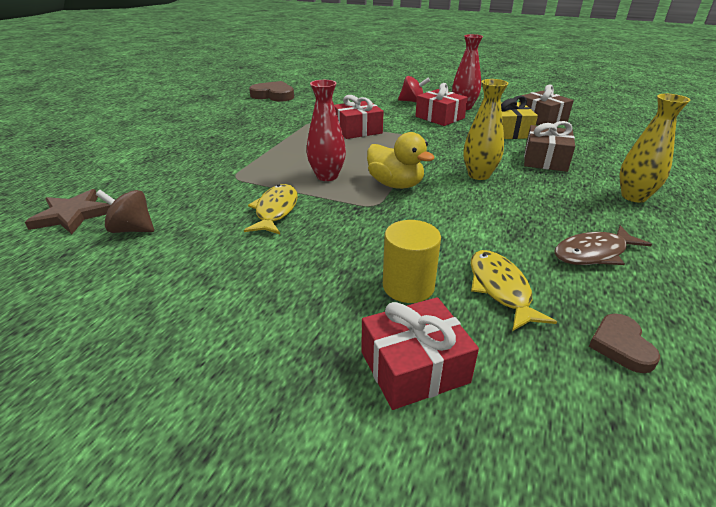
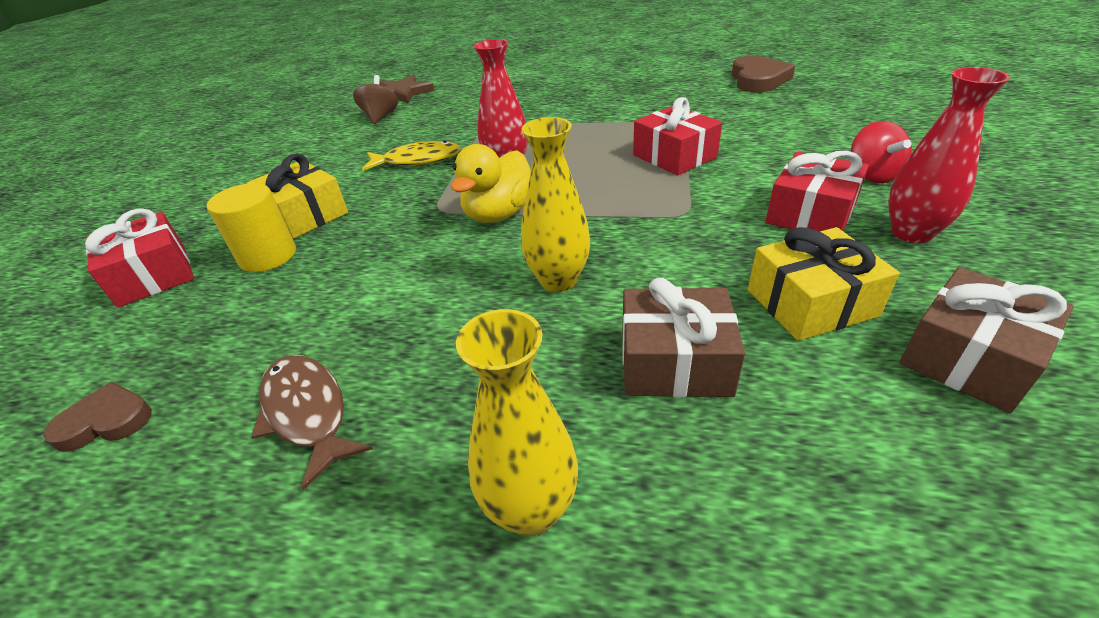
camera: 80 degrees right, 5 degrees up
yellow fish [470,250,557,331] -> none
none -> yellow gift [247,153,348,239]

